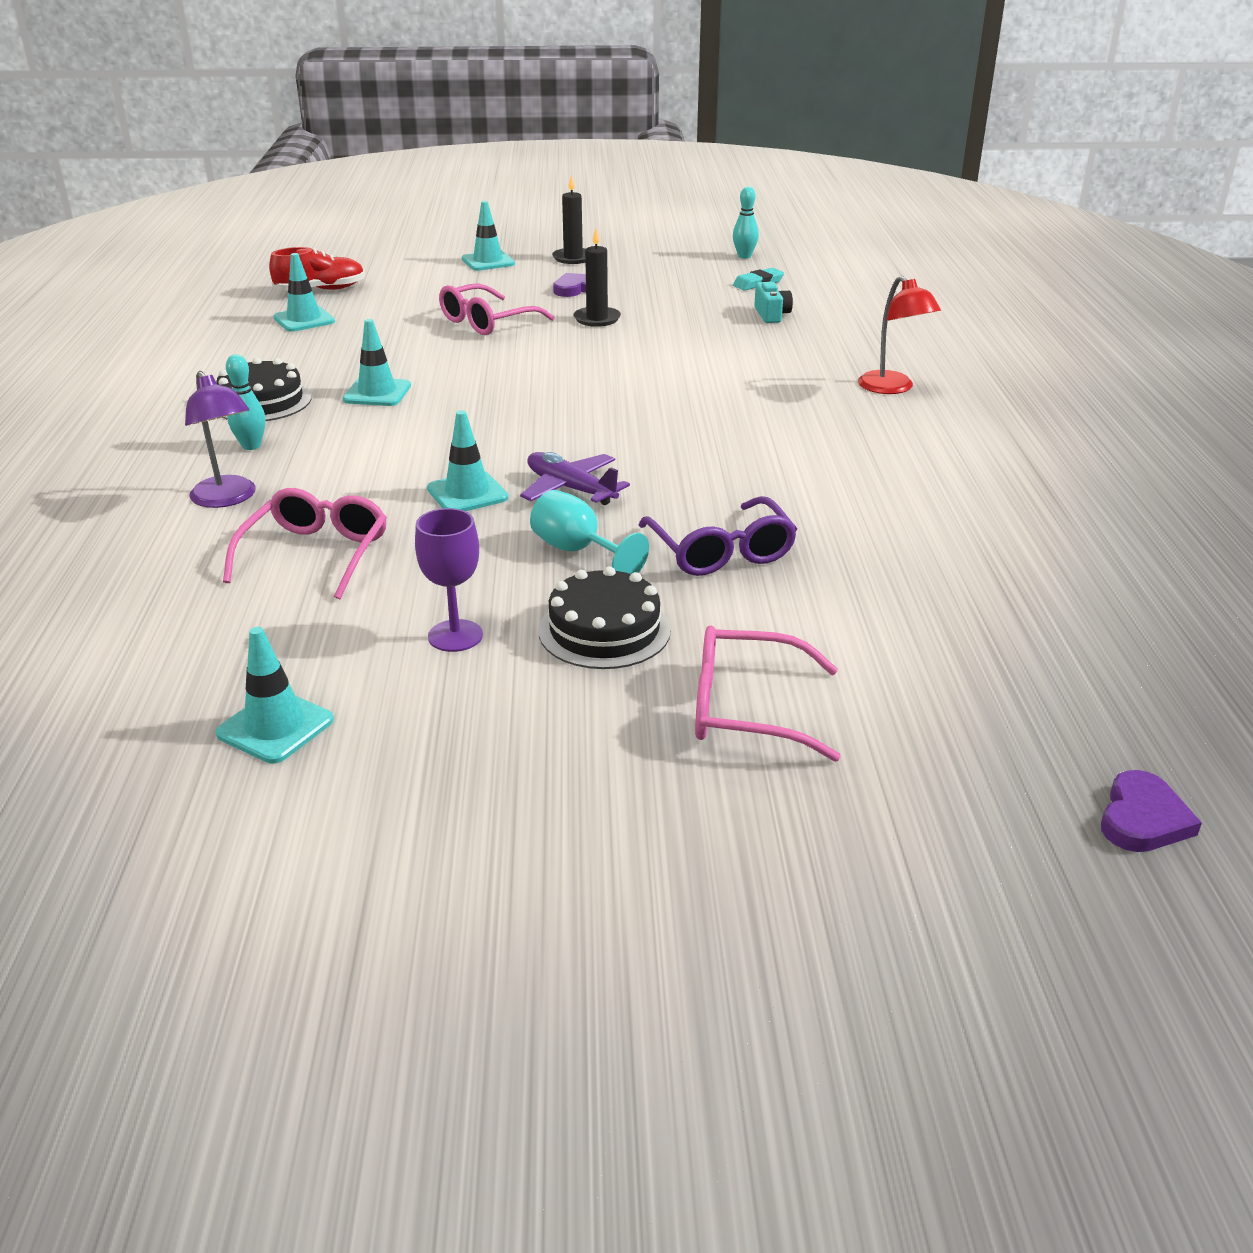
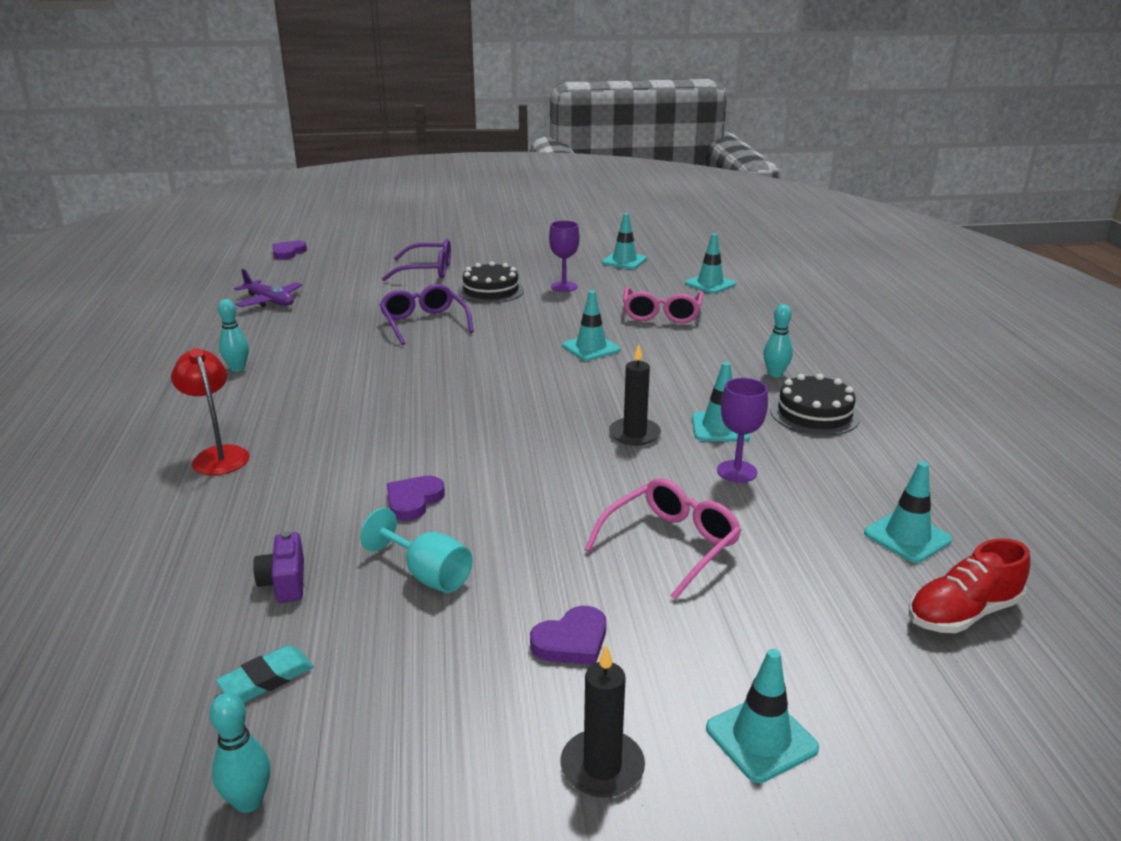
camera: 175 degrees right, 5 degrees down
purple lamp [185,371,256,508] -> none
purple plane [520,452,630,505] -> purple plane moved to [234,269,302,307]
turquoise goblet [530,490,649,574] -> turquoise goblet moved to [360,508,473,593]
black candle [573,228,621,327] -> black candle moved to [609,344,661,446]
pink glasses [695,626,841,762] -> purple glasses [382,239,451,281]
turquoise camera [754,282,793,323] -> purple camera [253,532,304,603]
none -> turquoise bowling pin [218,299,249,372]
none -> purple heart [387,476,445,521]
none -> turquoise traffic cone [685,234,736,294]
none -> purple goblet [717,378,768,483]

